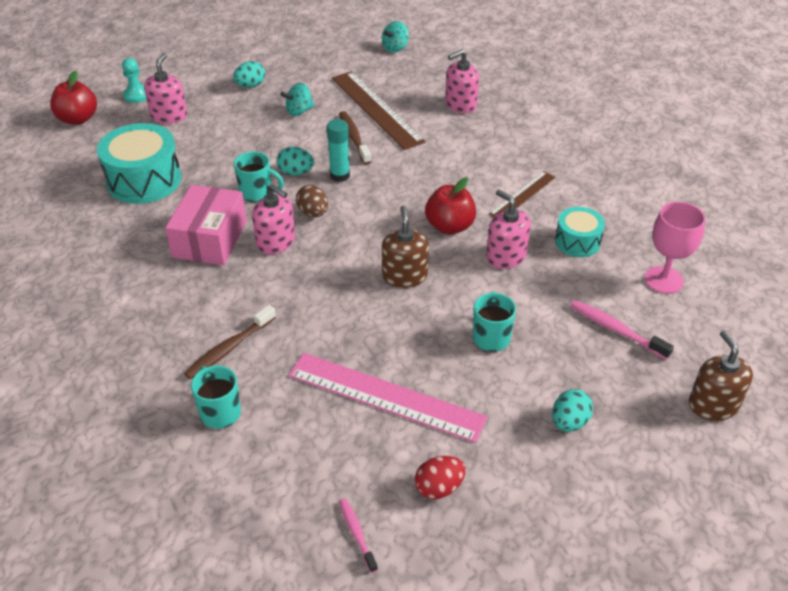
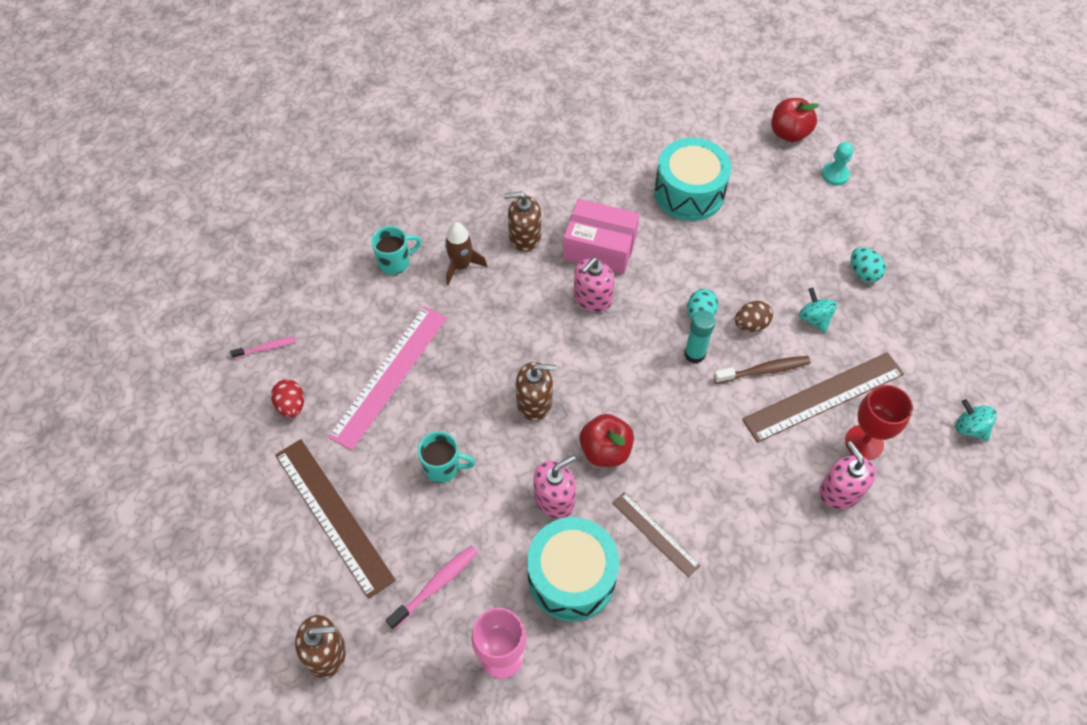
camera: 95 degrees right, 15 degrees up
pink soap dispenser [144,53,187,124] -> none
brown toothbrush [184,305,276,379] -> brown rocket [445,222,487,285]
turquoise mug [234,151,284,202] -> none
brown egg [296,185,328,217] -> brown egg moved to [735,301,773,332]
turquoise egg [552,389,593,432] -> brown ruler [275,439,396,599]
turquoise drum [555,207,605,257] -> turquoise drum [527,517,619,621], size x1.74
none -> brown soap dispenser [504,192,541,252]
none -> red goblet [845,385,913,460]

